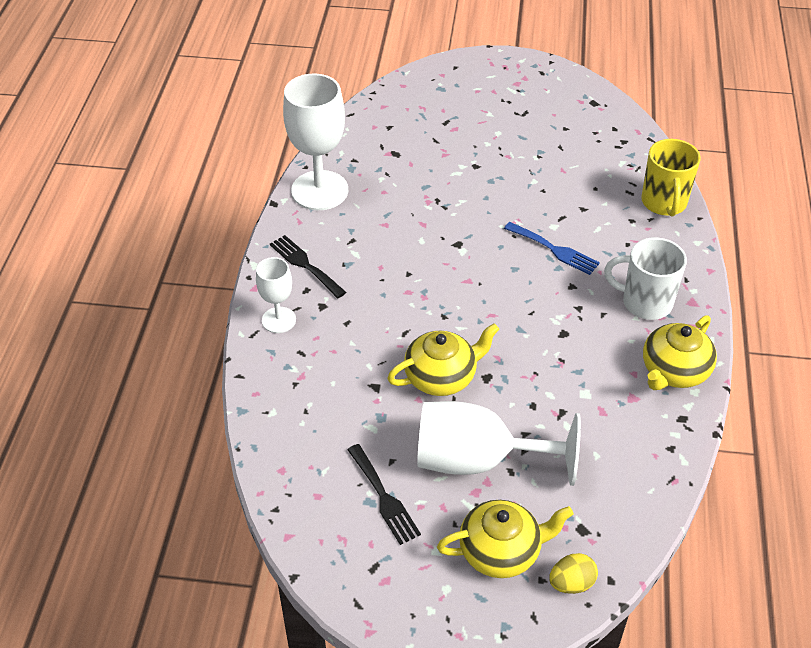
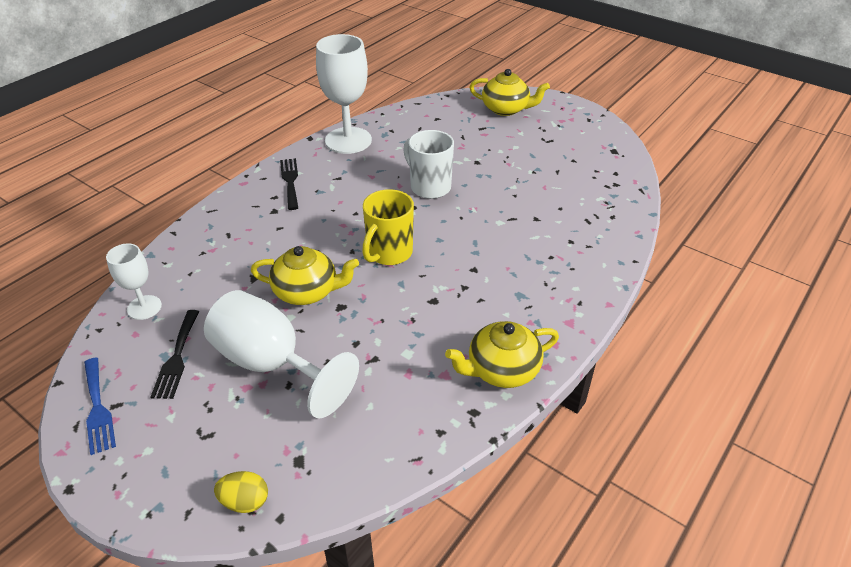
camera: 30 degrees right, 5 degrees down
white goblet [256,257,296,333] -> white goblet moved to [106,243,162,320]
yellow teapot [437,500,573,578] -> yellow teapot moved to [469,69,550,116]
blue fork [504,222,600,275] -> blue fork moved to [84,357,116,455]
white mug [604,237,687,320] -> white mug moved to [403,130,454,199]
yellow mug [642,139,701,217] -> yellow mug moved to [362,189,414,265]

